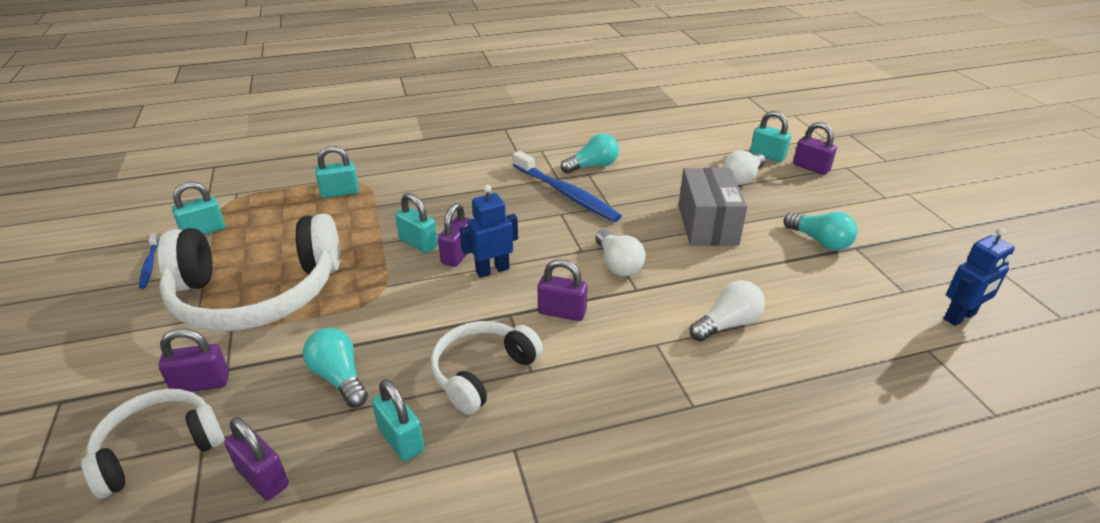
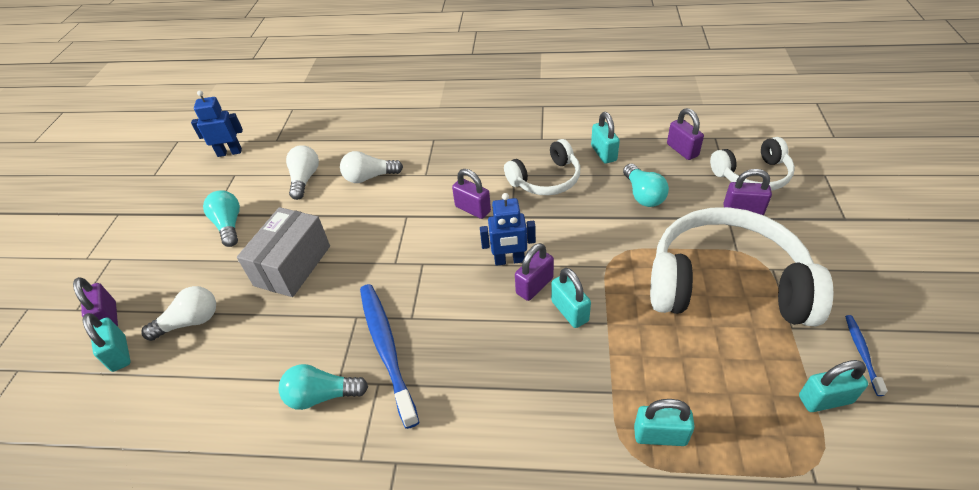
camera: 155 degrees left, 10 degrees up
white light bulb [595,229,646,276] -> white light bulb moved to [286,145,319,200]

